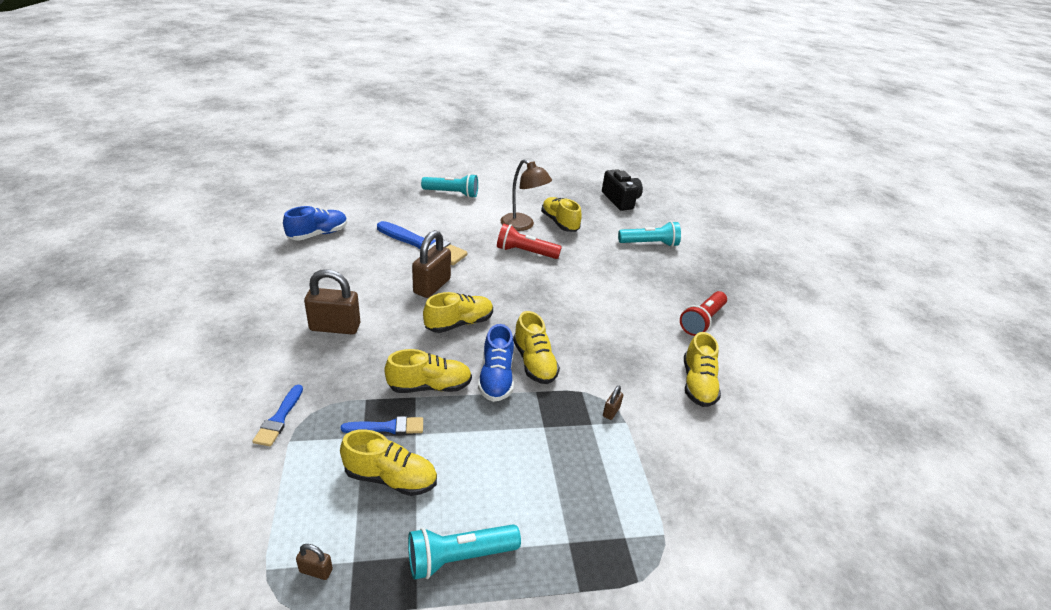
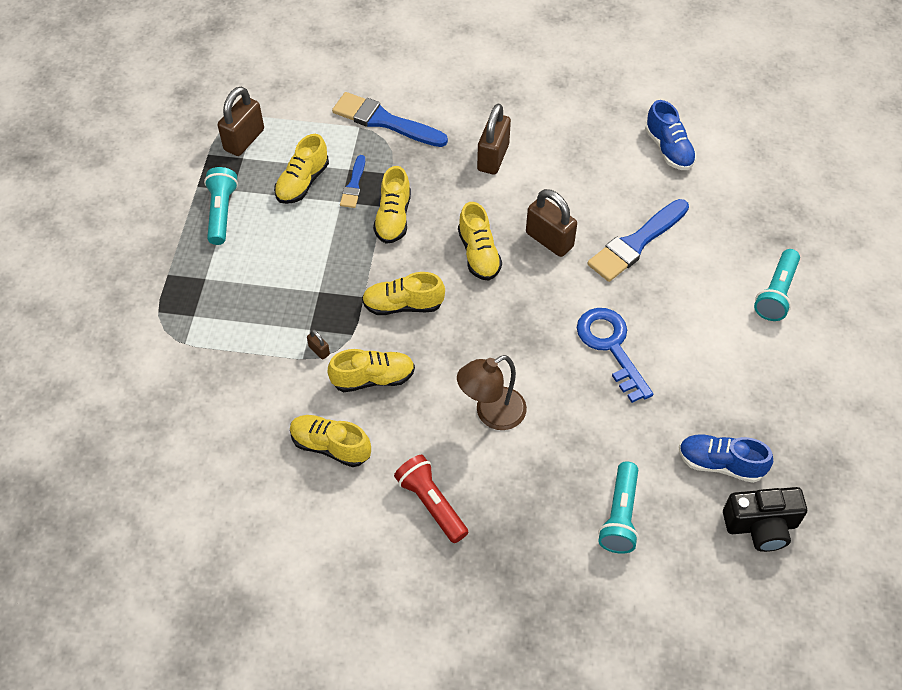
camera: 110 degrees right, 20 degrees up
blue brush [252,385,303,446] -> blue brush [332,92,448,147], size x1.86
brown padlock [296,544,333,580] -> brown padlock [218,86,264,156], size x2.25
blue shoe [478,324,514,402] -> blue shoe moved to [679,434,773,483]
red flashlight [497,224,562,259] -> blue key [577,308,653,403]
brown lamp [500,159,552,231] -> brown lamp moved to [457,355,527,430]
yellow shoe [541,197,582,232] -> yellow shoe moved to [327,349,415,392]

